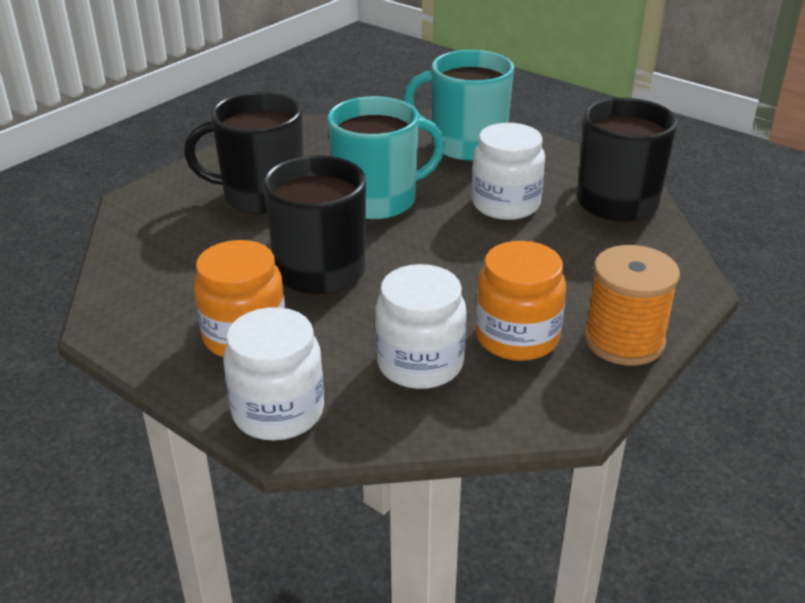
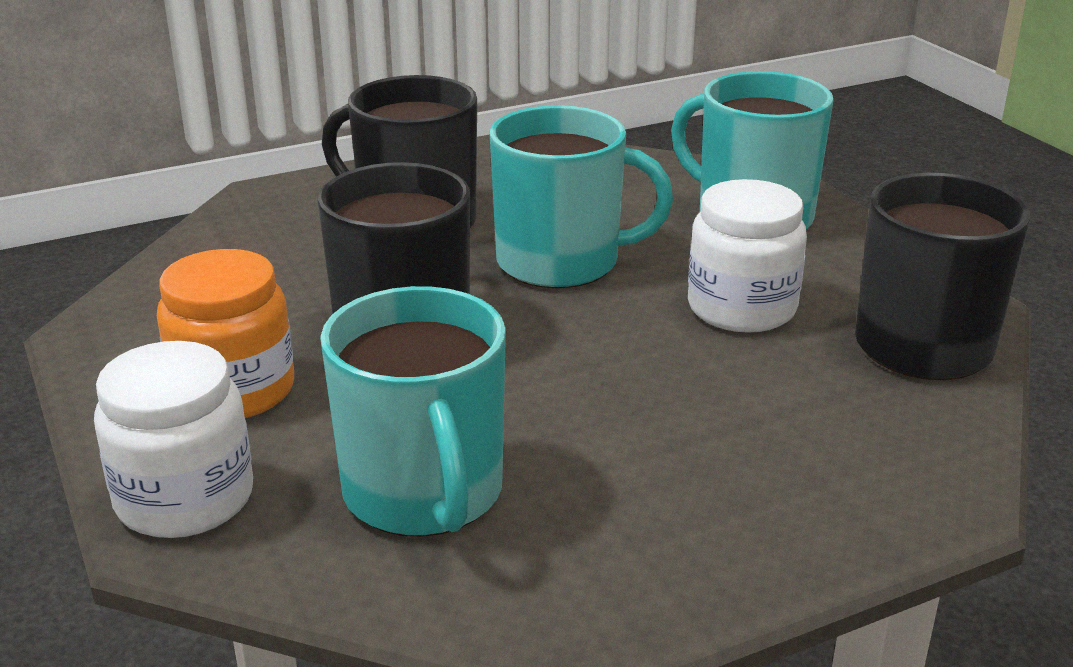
camera: 25 degrees right, 5 degrees down
white jar [375,264,466,389] -> turquoise mug [320,286,506,537]
orange jar [476,241,566,361] -> none
orange spool [584,245,680,365] -> none

